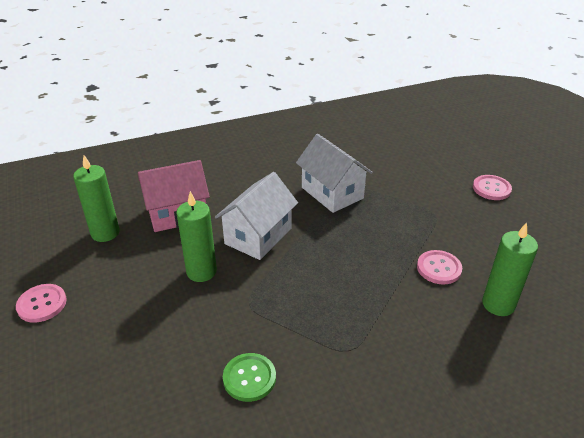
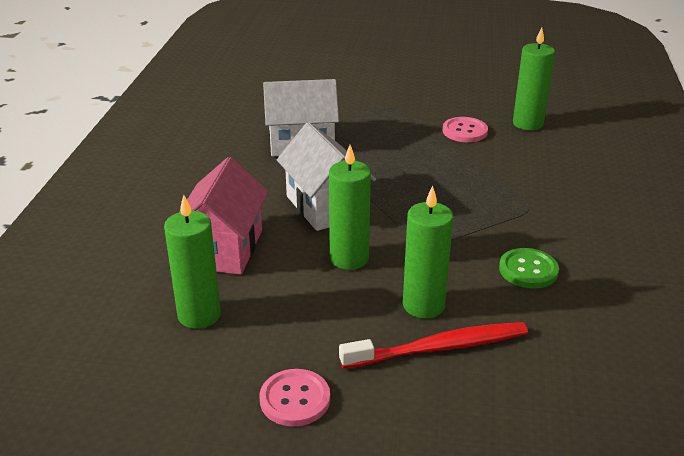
camera: 60 degrees left, 5 degrees down
pink button [473,175,512,200] -> none
none -> red toothbrush [339,322,528,369]
none -> green candle [403,186,453,318]

